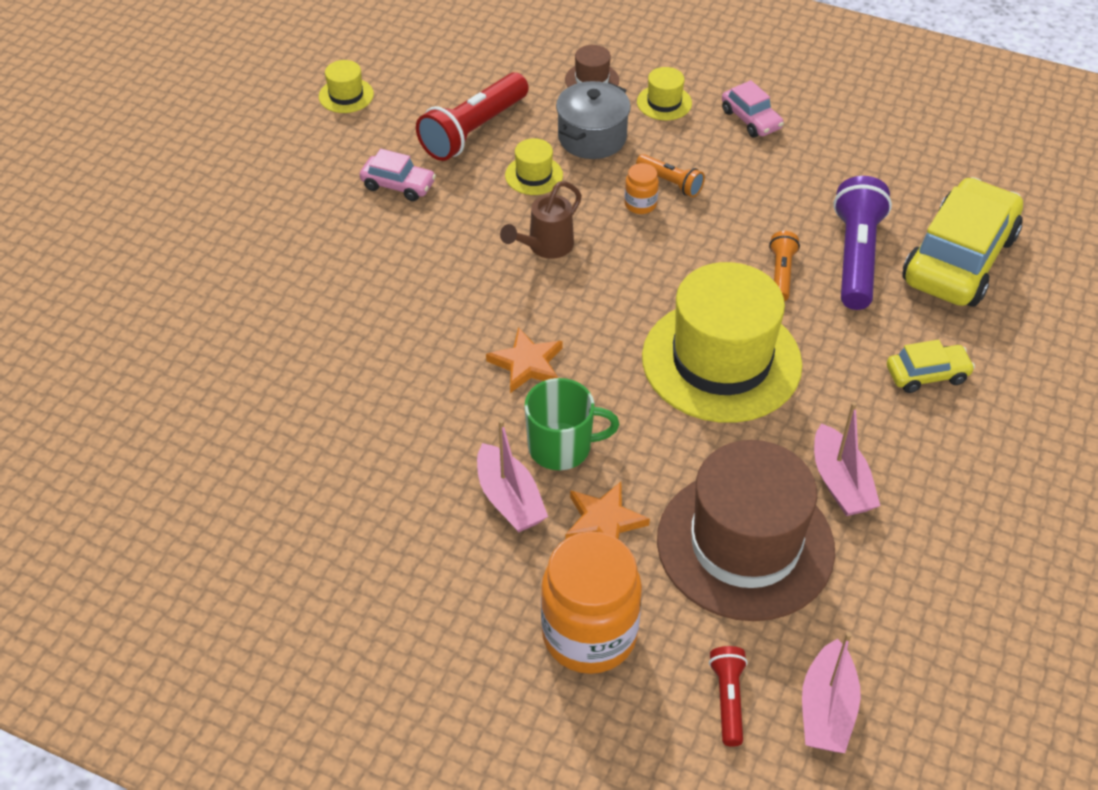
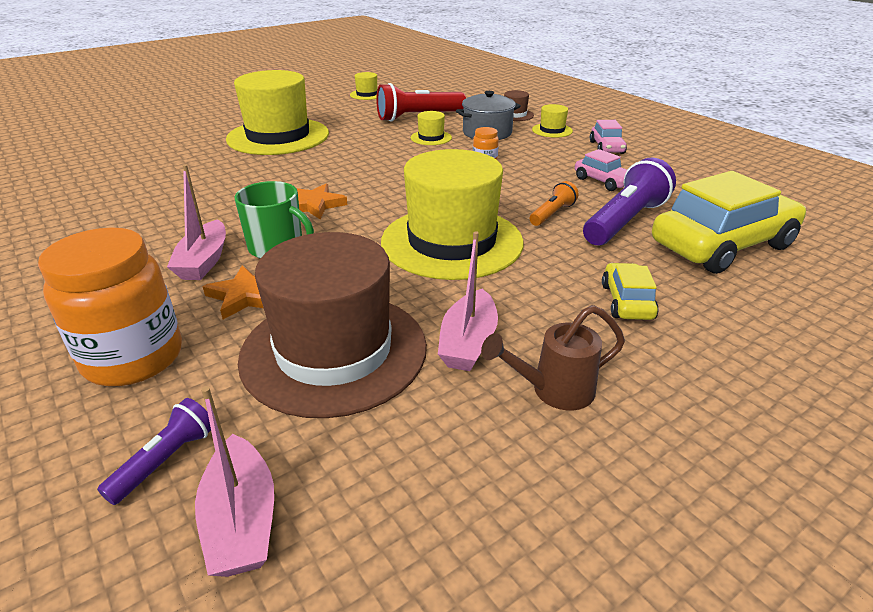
camera: 30 degrees right, 15 degrees down
pink car [360,149,436,201] -> pink car moved to [575,149,627,191]
brown watering can [500,181,582,259] -> brown watering can moved to [481,305,625,410]
orange flashlight [636,154,705,197] -> none
red flashlight [709,646,747,747] -> purple flashlight [97,398,211,505]
pink boat [802,632,861,753] -> pink boat turned 60 degrees counterclockwise [195,386,274,577]
yellow car [887,340,975,393] -> yellow car turned 105 degrees counterclockwise [602,263,659,320]
none -> yellow hat [226,70,329,155]

